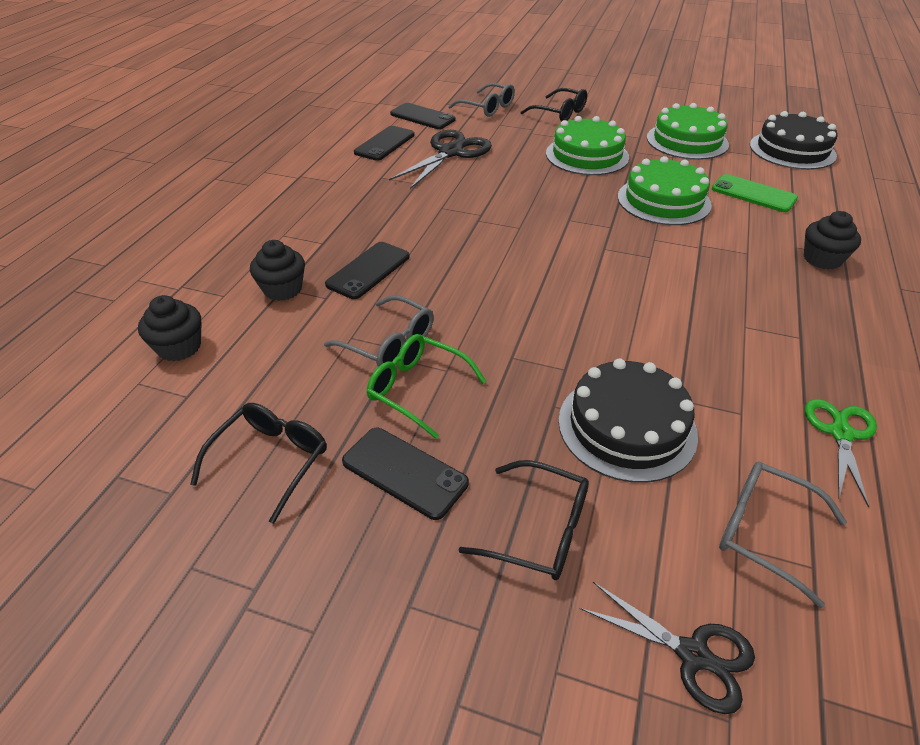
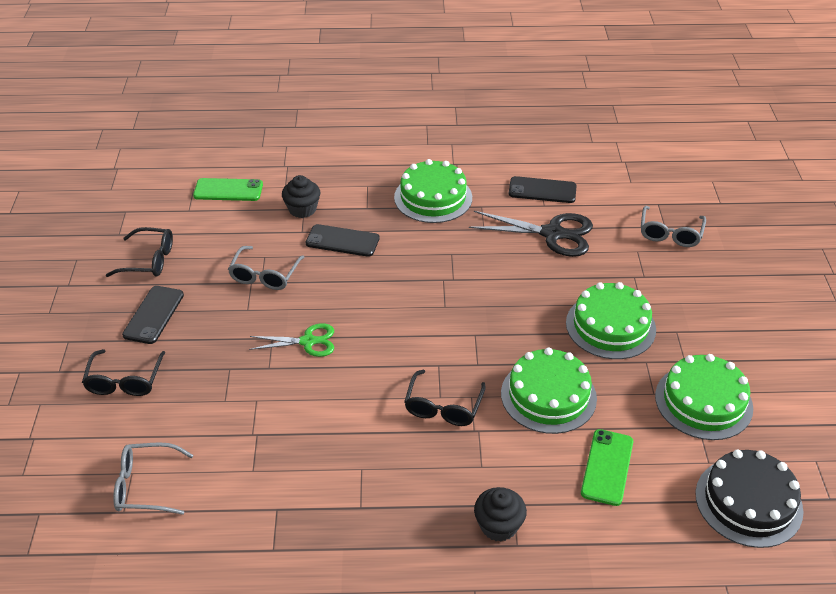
camera: 70 degrees right, 0 degrees up
black cupcake [138,295,202,362] -> green phone [193,178,263,201]
green glasses [367,334,486,439] -> none
black phone [390,103,456,129] -> none
black glasses [521,88,587,122] -> black glasses moved to [404,370,486,426]
black cake [558,359,698,483] -> none
black scissors [580,582,755,714] -> none
grey glasses [719,461,847,608] -> grey glasses turned 105 degrees counterclockwise [113,442,193,515]
green scissors [805,399,877,507] -> green scissors moved to [249,323,334,357]
none -> green cake [394,159,472,223]

